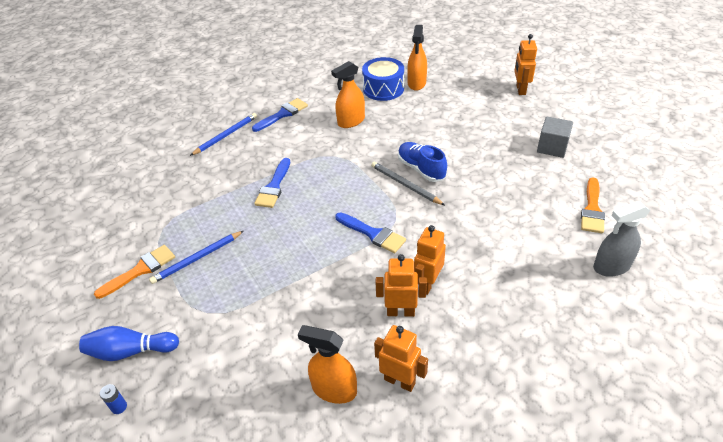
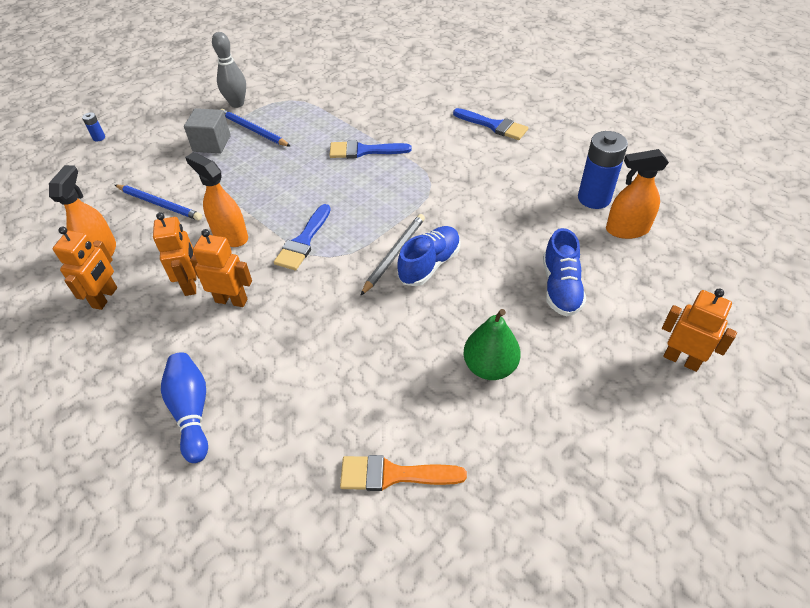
camera: 75 degrees right, 5 degrees up
blue bowling pin [79,326,179,361] -> blue bowling pin moved to [161,353,208,463]
orange brush [94,245,175,299] -> grey bowling pin [212,32,246,108]
blue pencil [190,113,257,156] -> blue pencil moved to [115,185,202,220]
orange spray bottle [331,61,365,128] -> orange spray bottle moved to [185,152,248,247]
blue drum [362,57,404,101] -> blue battery [578,131,628,209]
orange robot [514,34,537,95] -> orange robot turned 45 degrees clockwise [662,289,737,372]
grey cube [537,117,573,158] -> grey cube moved to [184,108,231,153]
grey spray bottle [593,201,650,277] -> none
none -> green pear [463,309,521,380]
none -> blue shoe [543,228,586,316]

